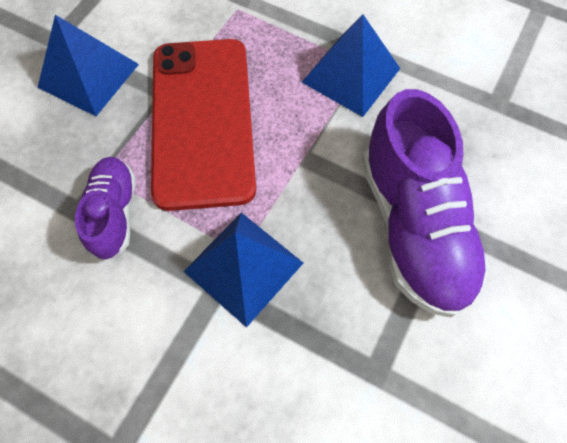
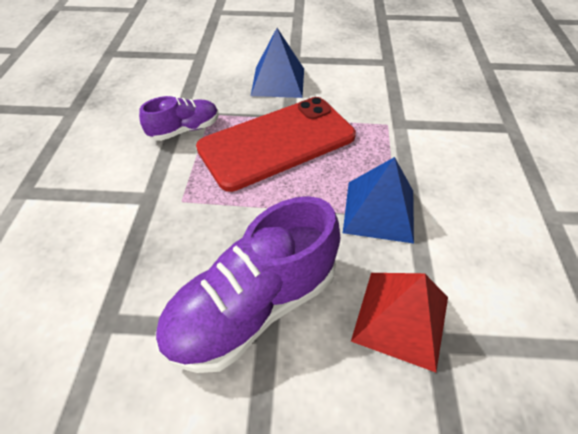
camera: 65 degrees right, 15 degrees down
blue pyramid [183,213,303,328] -> none
none -> red pyramid [351,273,448,372]

